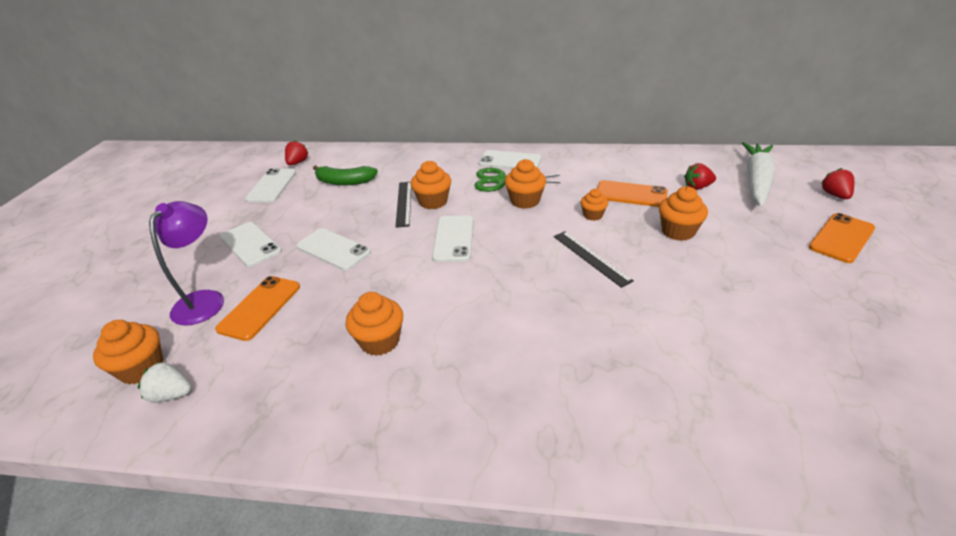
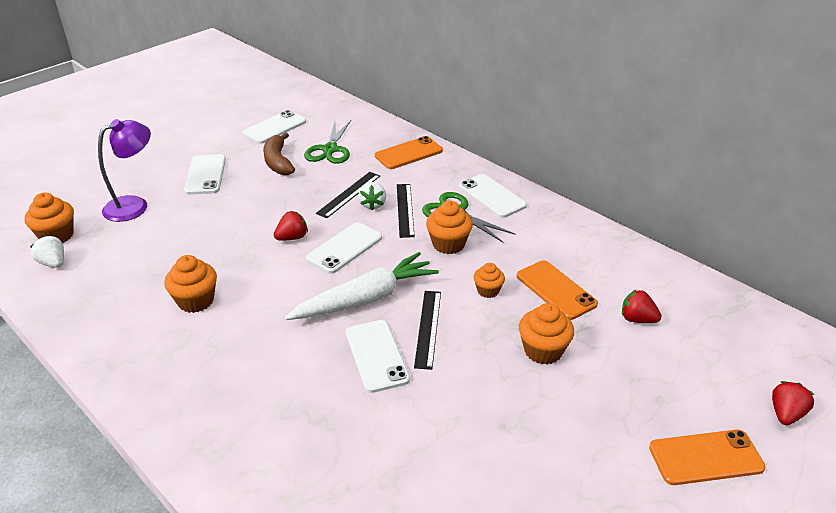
camera: 35 degrees right, 0 degrees up
orange phone [215,276,300,341] -> orange phone moved to [375,136,443,169]
red strawberry [285,140,309,165] -> red strawberry moved to [274,211,308,241]
white phone [296,228,371,271] -> white phone moved to [346,320,410,393]
green banana [313,165,378,185] -> green scissors [304,120,351,164]
orange cupcake [411,161,451,209] -> white strawberry [358,182,386,210]
white carrot [742,142,775,207] -> white carrot moved to [285,252,439,320]
none -> brown banana [263,132,295,175]
none -> black ruler [397,184,415,238]

